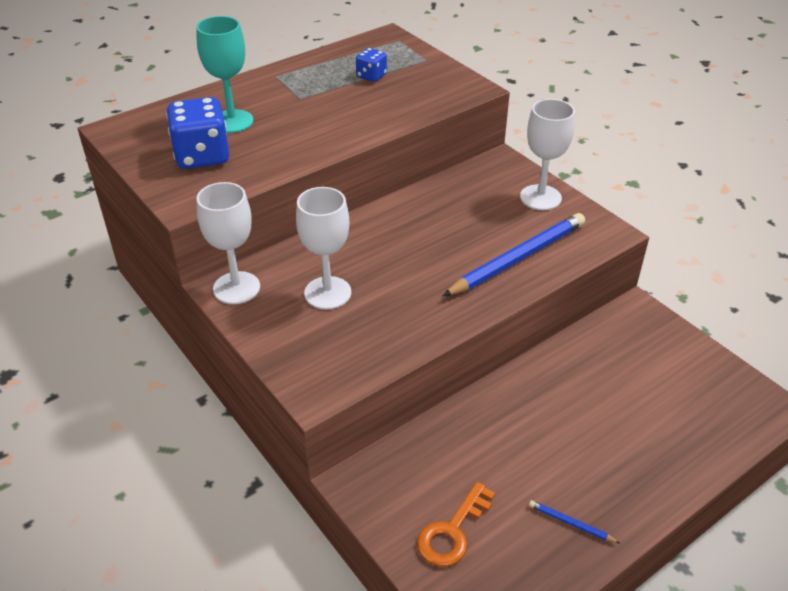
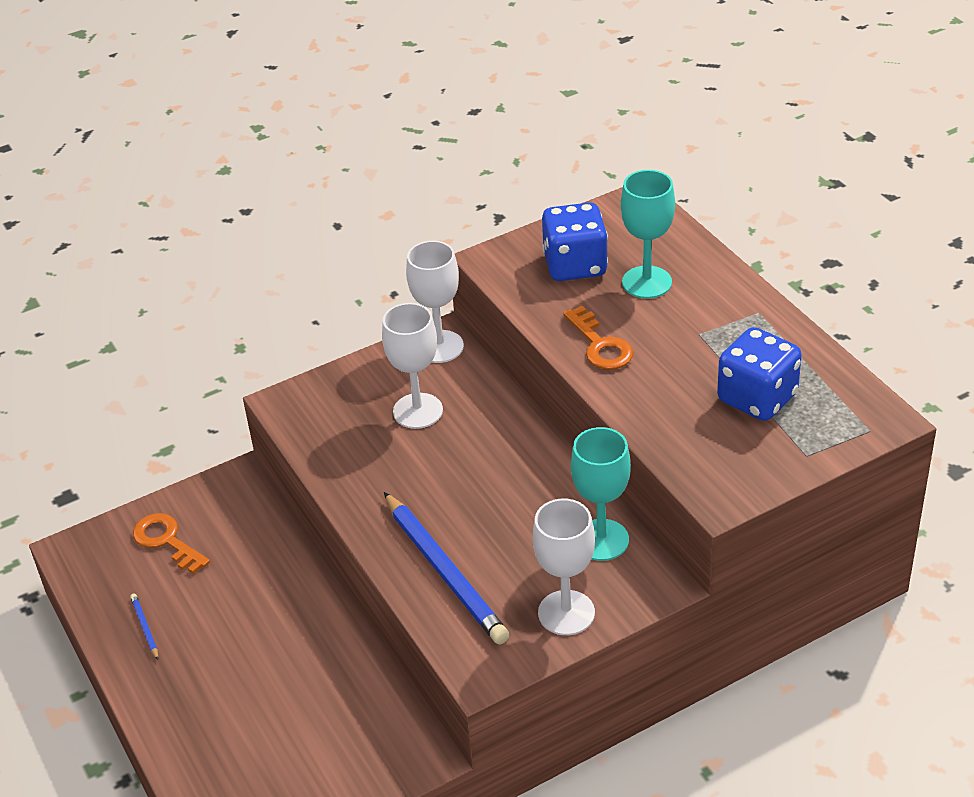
camera: 100 degrees right, 0 degrees up
blue dice [356,48,387,82] -> blue dice [717,327,802,421], size x1.88
blue pencil [529,500,620,543] -> blue pencil turned 60 degrees counterclockwise [130,594,158,660]
none -> orange key [563,306,633,370]
none -> turquoise goblet [571,427,631,561]

